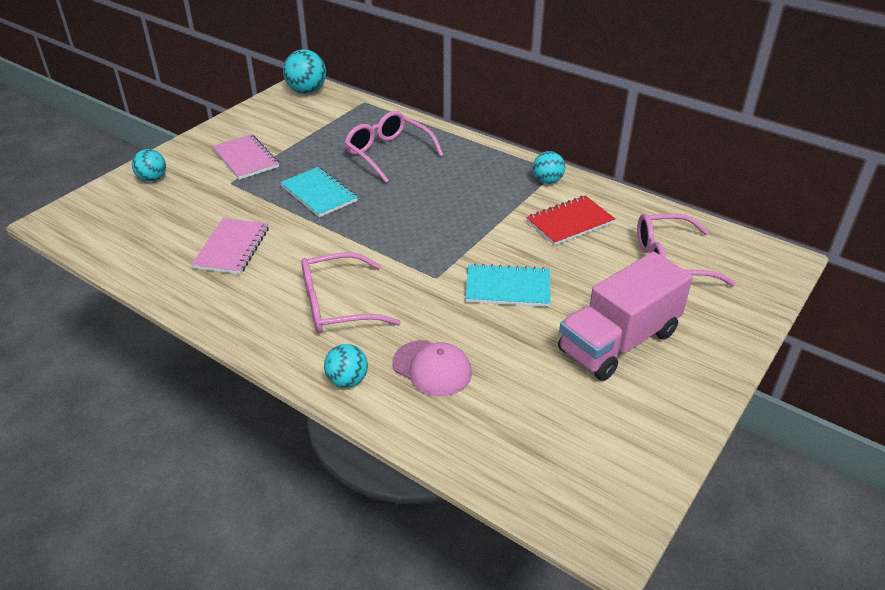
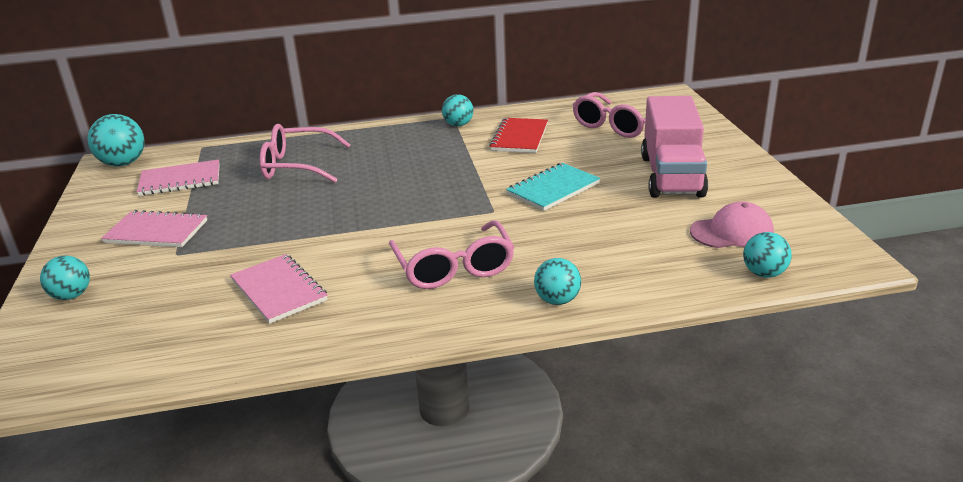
camera: 45 degrees left, 10 degrees down
turquoise notebook [280,167,358,217] -> none
pink glasses [301,252,401,333] -> pink glasses turned 45 degrees counterclockwise [389,220,515,289]
pink cap [393,340,472,396] -> pink cap moved to [690,201,774,248]
none -> pink notebook [137,160,220,196]
none -> turquoise ball [743,232,792,278]

